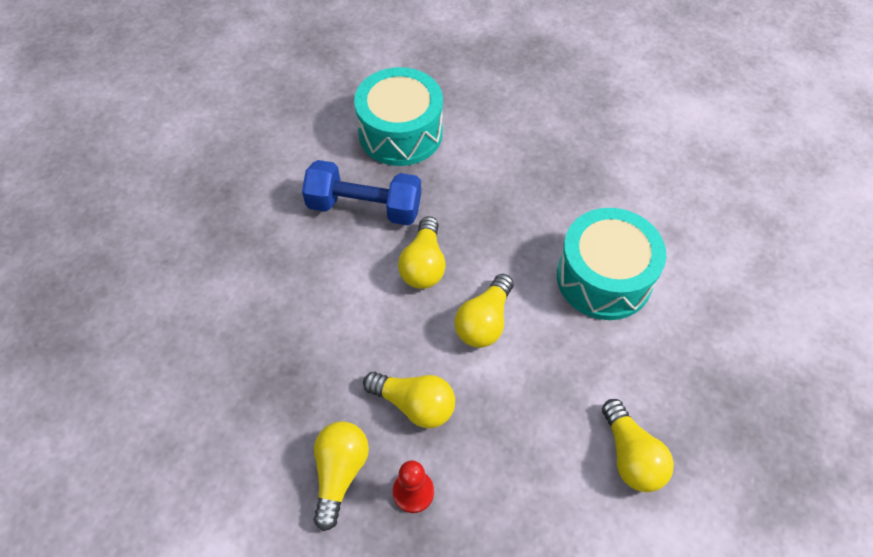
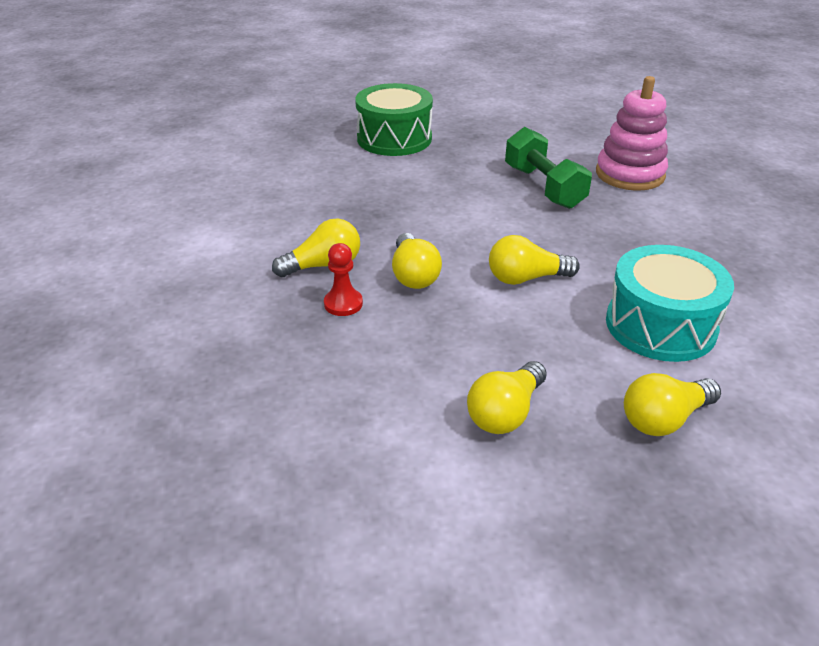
camera: 55 degrees right, 20 degrees down
blue dumbbell [302,160,421,225] -> green dumbbell [505,127,592,209]
turquoise drum [354,67,443,166] -> pink stacking toy [596,76,668,191]
yellow light bulb [398,216,446,289] -> yellow light bulb moved to [624,373,721,436]
none -> green drum [355,83,433,156]

